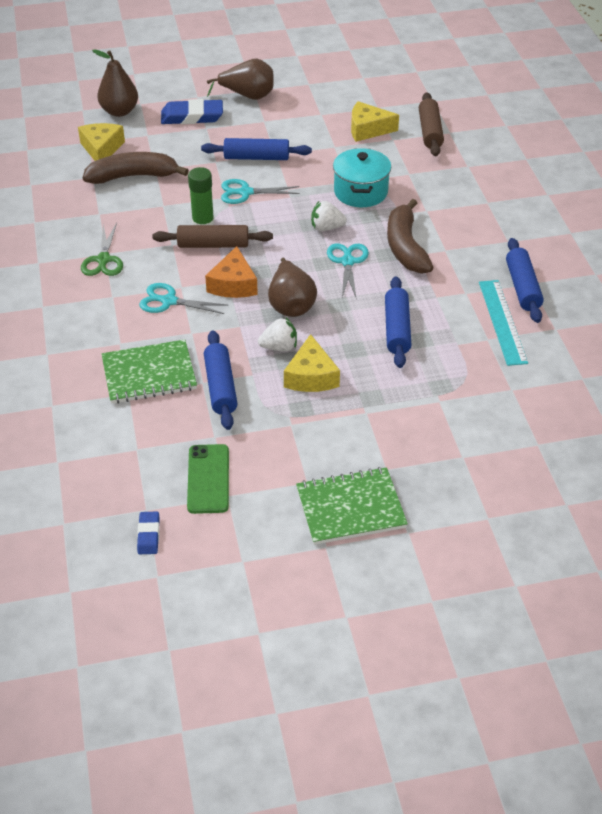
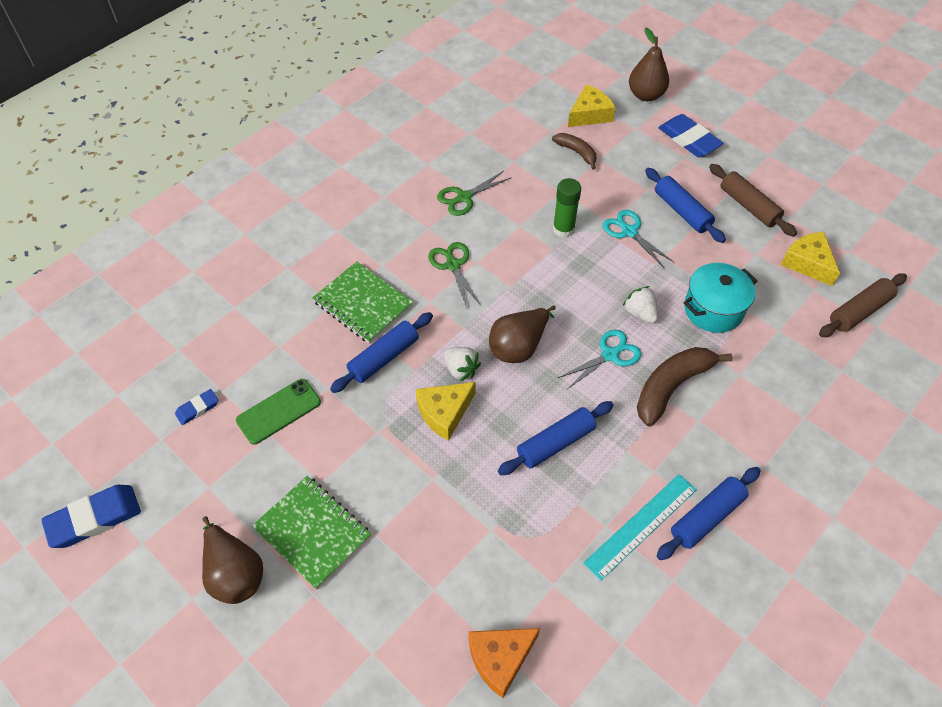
camera: 55 degrees right, 10 degrees up
brown banana [83,152,189,184] -> brown banana [552,133,596,170], size x0.59
turquoise scissors [139,283,228,314] -> green scissors [428,242,480,308]
brown rolling pin [152,225,273,248] -> brown rolling pin moved to [709,164,797,237]
orange cheese [205,246,258,298] -> orange cheese moved to [469,628,540,698]
brown pear [207,59,274,100] -> brown pear moved to [202,516,263,604]
none -> blue eraser [41,485,141,548]

